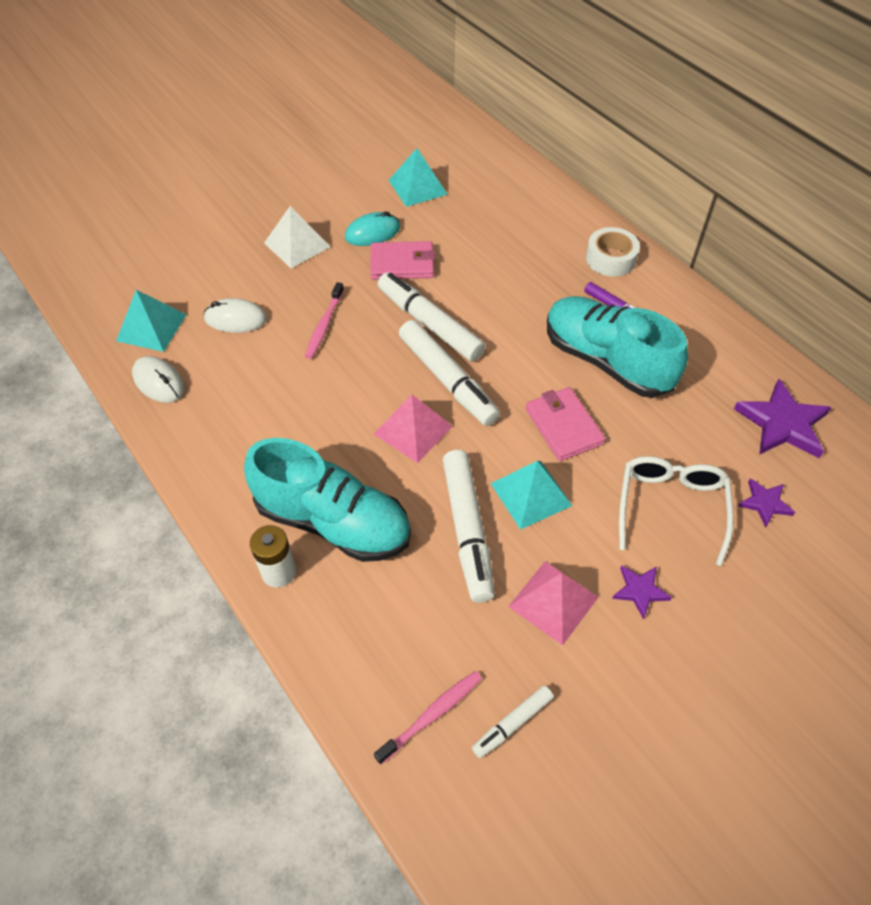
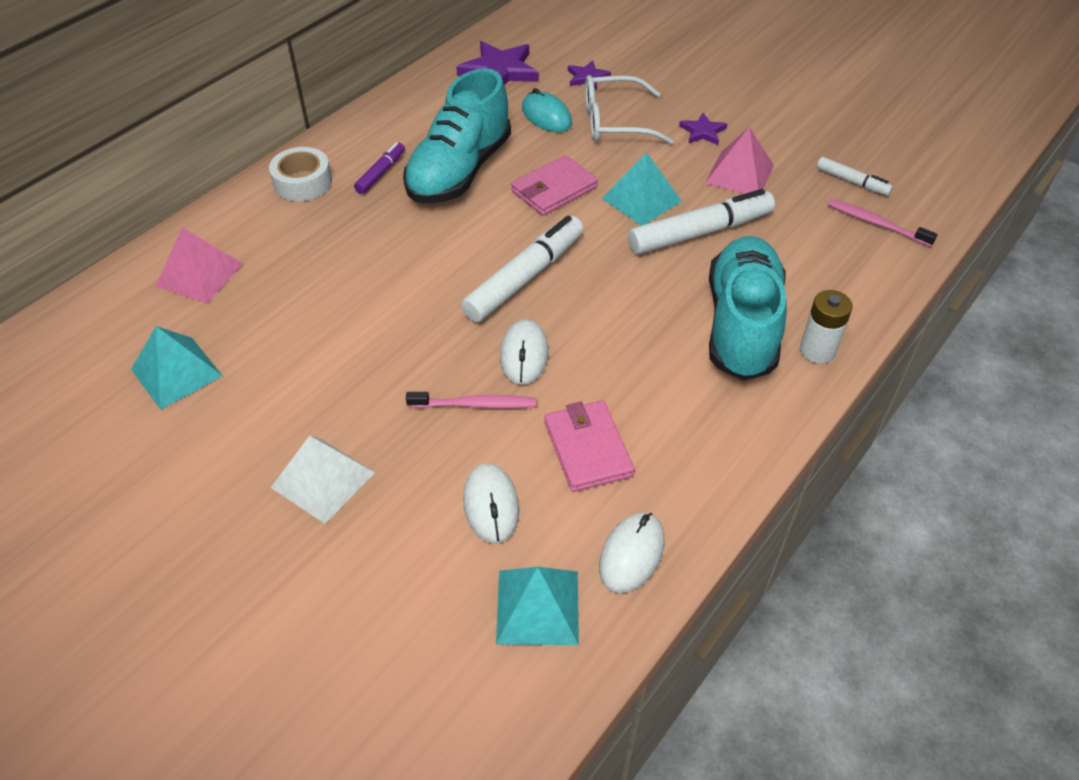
camera: 105 degrees left, 5 degrees down
turquoise mouse [345,211,400,246] -> turquoise mouse moved to [522,88,572,132]
pink wallet [370,241,435,279] -> pink wallet moved to [545,400,635,492]
pink pyramid [374,395,453,463] -> pink pyramid moved to [156,228,243,303]
white marker [378,273,486,362] -> none
none -> white mouse [500,319,549,385]

